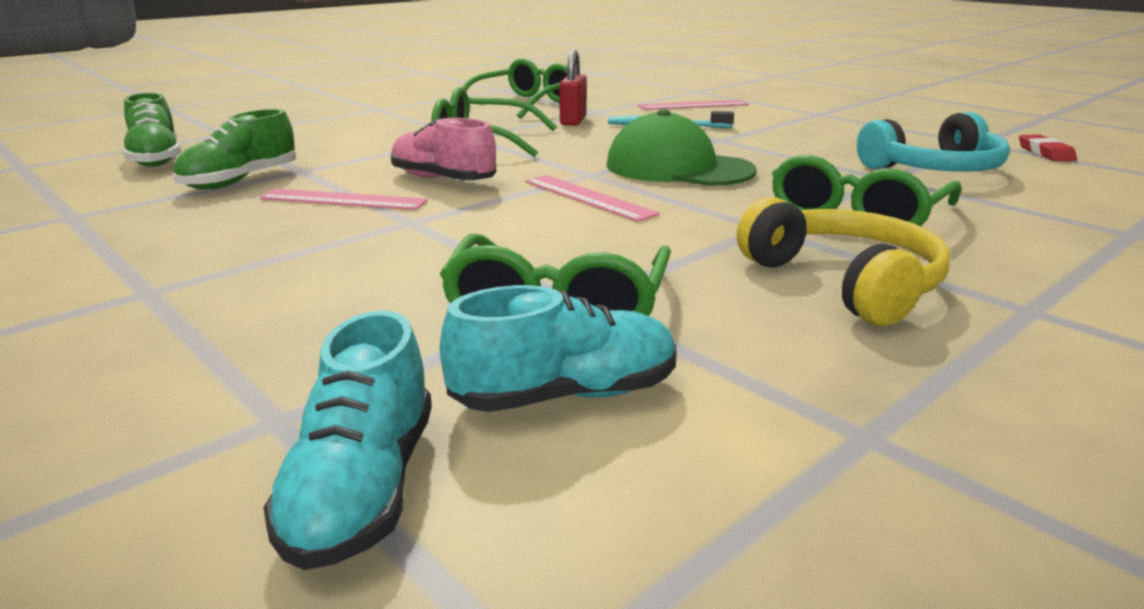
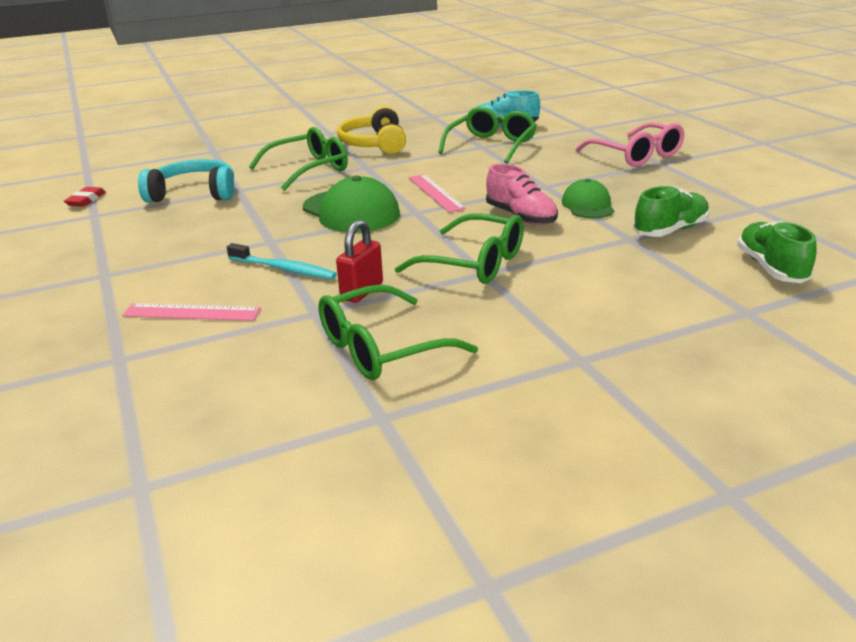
camera: 160 degrees left, 5 degrees up
pink ruler [259,189,428,210] -> green cap [562,179,614,218]
turquoise shoe [263,310,432,570] -> none
none -> pink glasses [576,122,685,167]

